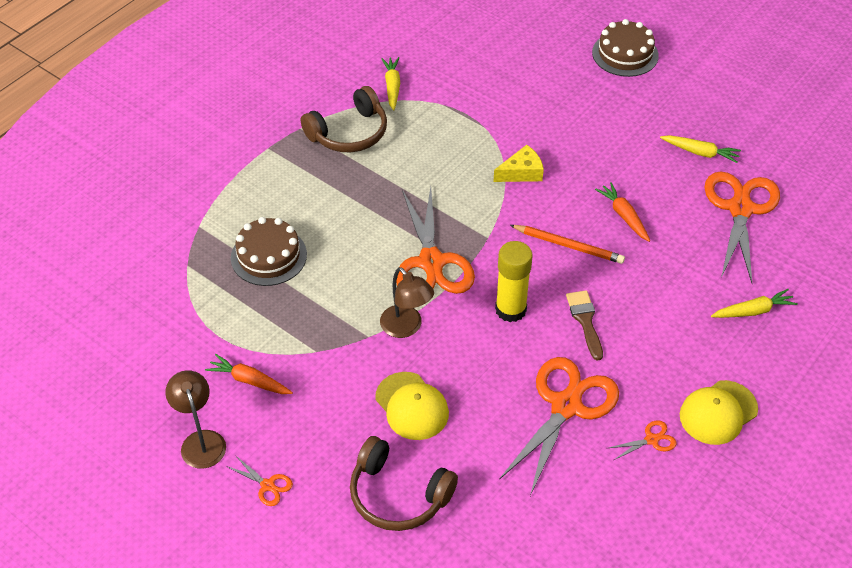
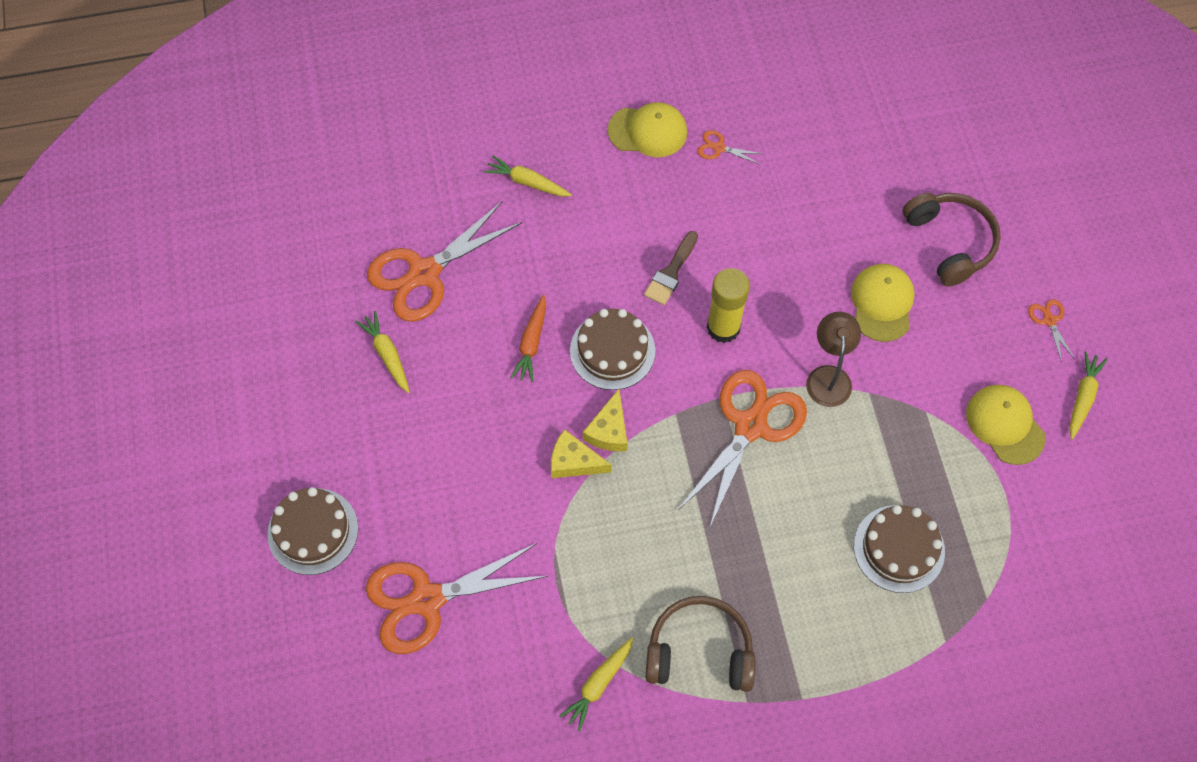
camera: 140 degrees left, 15 degrees up
brown lamp [165,370,226,469] -> yellow carrot [1069,351,1108,440]
orange carrot [205,354,293,394] -> yellow cap [966,385,1046,465]
orange scissors [499,357,619,496] -> orange scissors moved to [366,543,548,654]
orange pencil [510,225,625,264] -> brown cake [570,309,655,390]
none -> yellow cheese [583,389,627,451]

